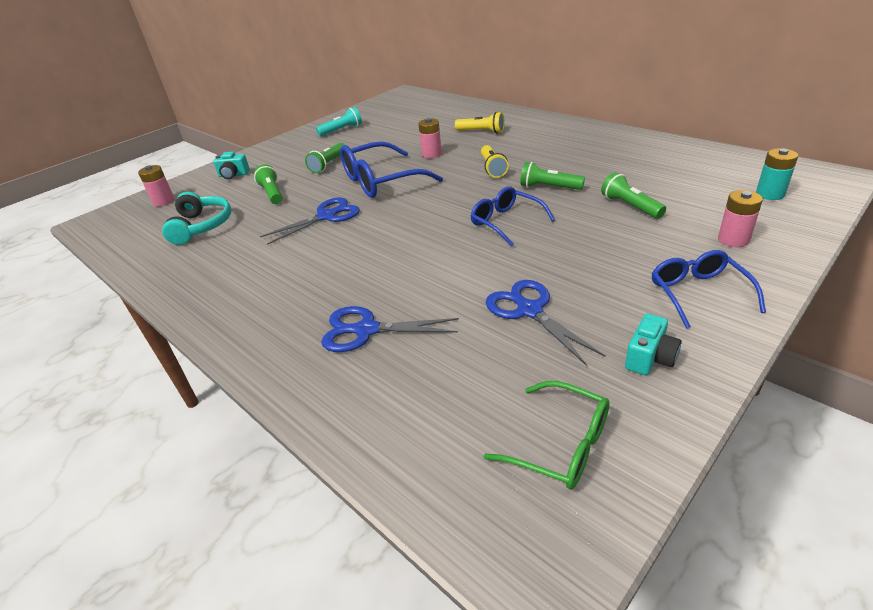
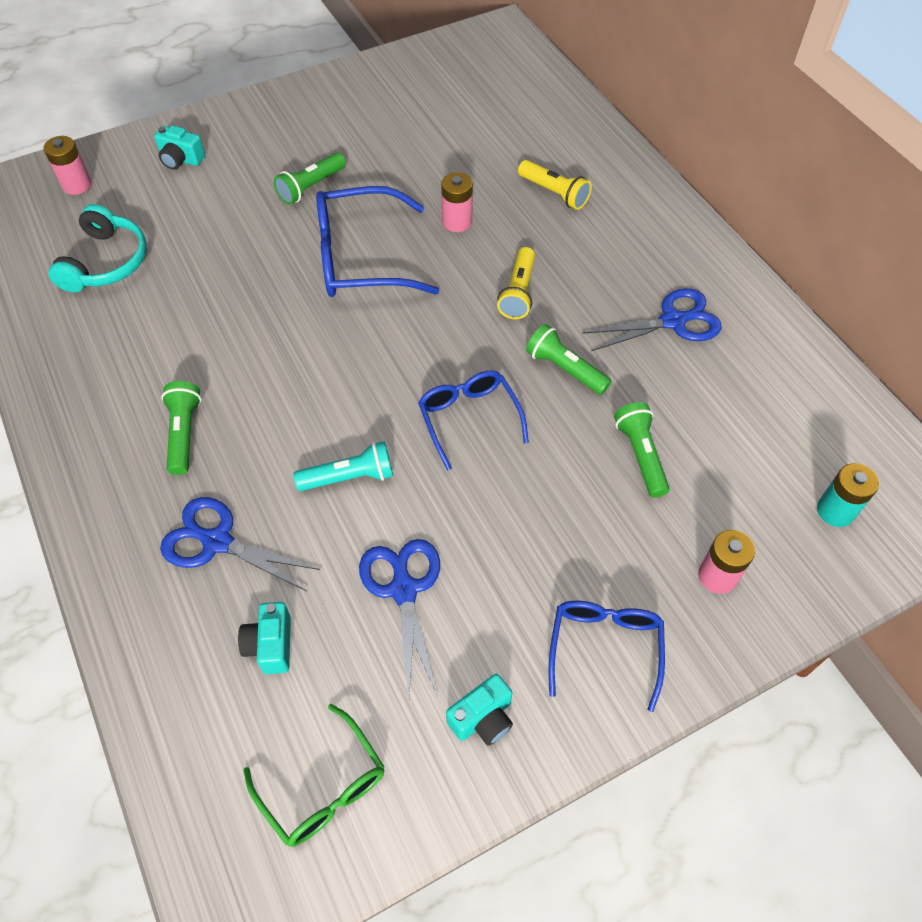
camera: 15 degrees right, 20 degrees up
green flashlight [254,164,283,204] -> green flashlight moved to [161,381,201,475]
blue scissors [260,197,360,245] -> blue scissors moved to [583,288,722,351]
turquoise flashlight [316,107,362,136] -> turquoise flashlight moved to [293,441,393,491]
none -> turquoise camera [238,602,291,674]

